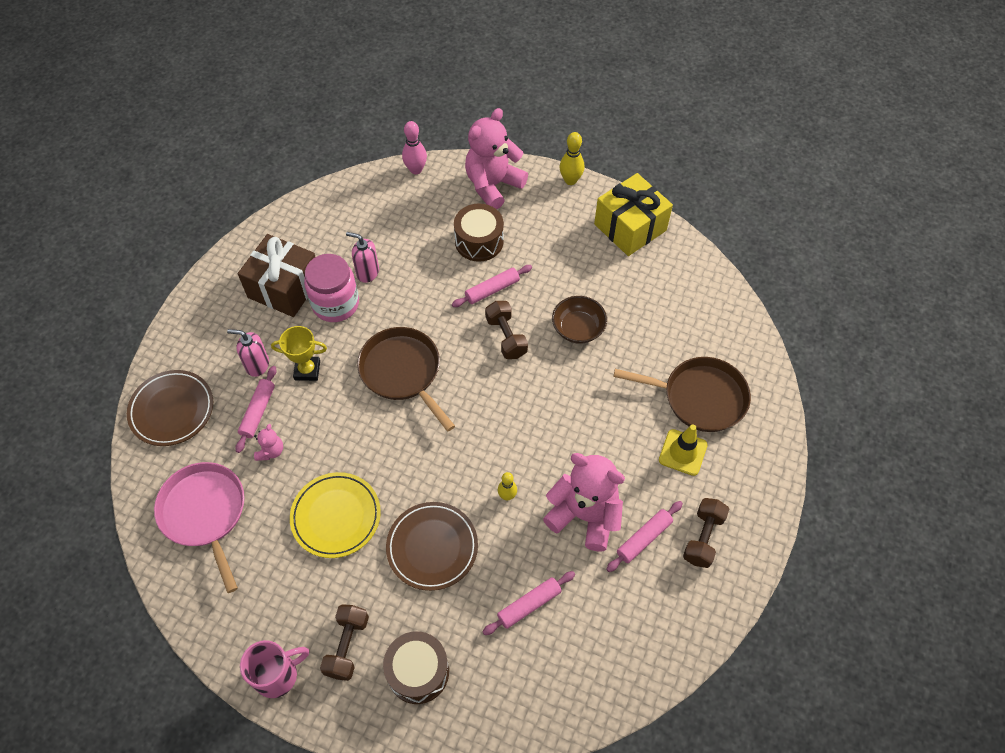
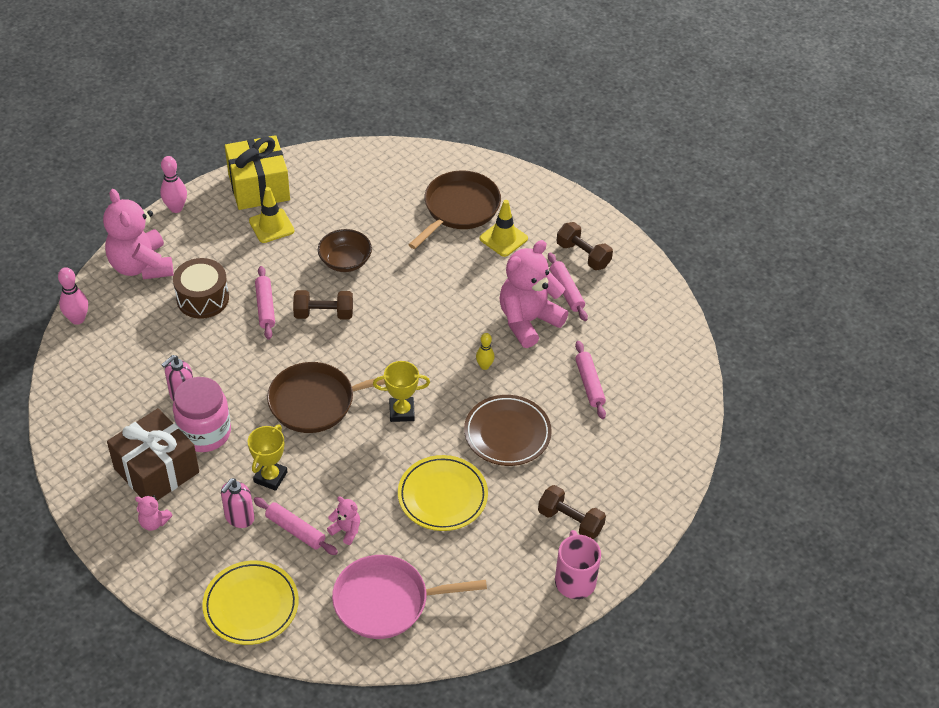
camera: 70 degrees left, 10 degrees down
brown plate [127,370,213,446] -> yellow plate [202,561,299,645]
brown drum [383,631,449,704] -> none
yellow bowling pin [560,132,584,185] -> pink bowling pin [160,156,187,213]
none -> pink teddy bear [135,495,173,531]
none -> yellow traffic cone [249,187,294,243]
none -> yellow trophy [373,361,430,422]

